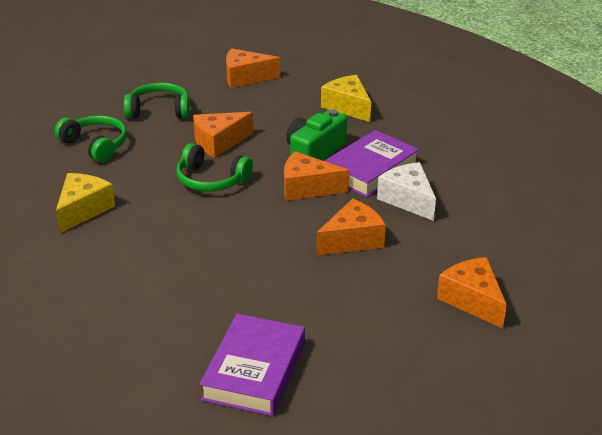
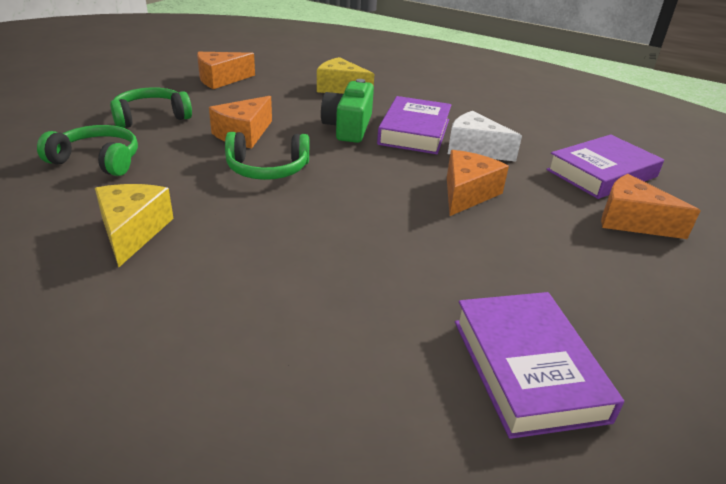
camera: 30 degrees left, 0 degrees up
orange cheese [284,151,349,201] -> none
none -> purple book [546,135,664,199]

